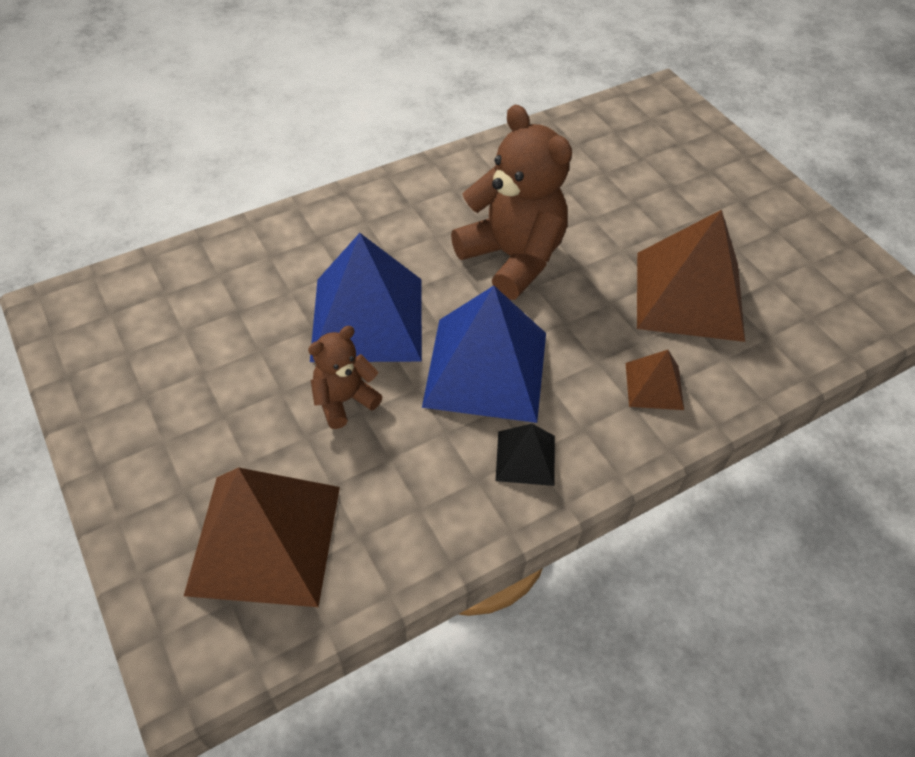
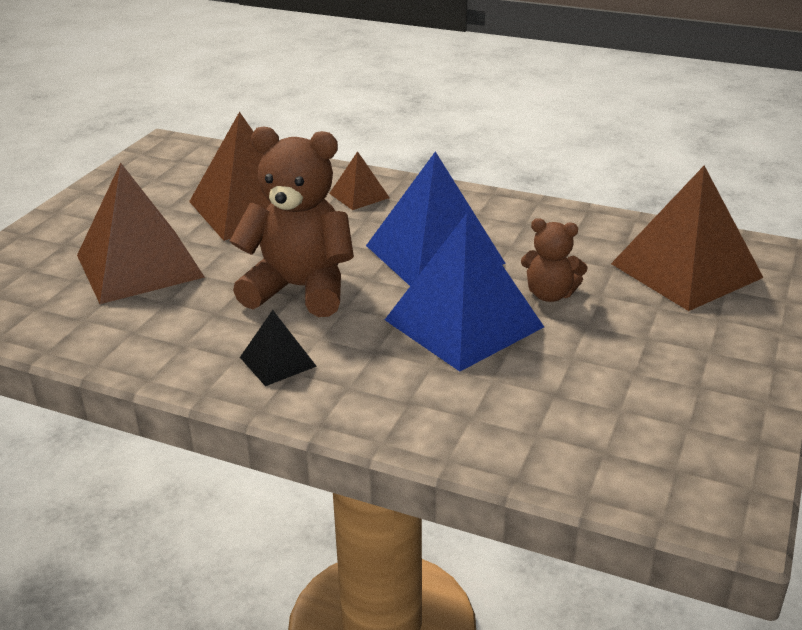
camera: 125 degrees left, 20 degrees down
brown teddy bear [451,105,572,300] -> brown teddy bear turned 90 degrees clockwise [229,126,354,317]
black pyramid [496,424,555,486] -> black pyramid moved to [240,310,317,386]
none -> brown pyramid [77,163,205,304]

